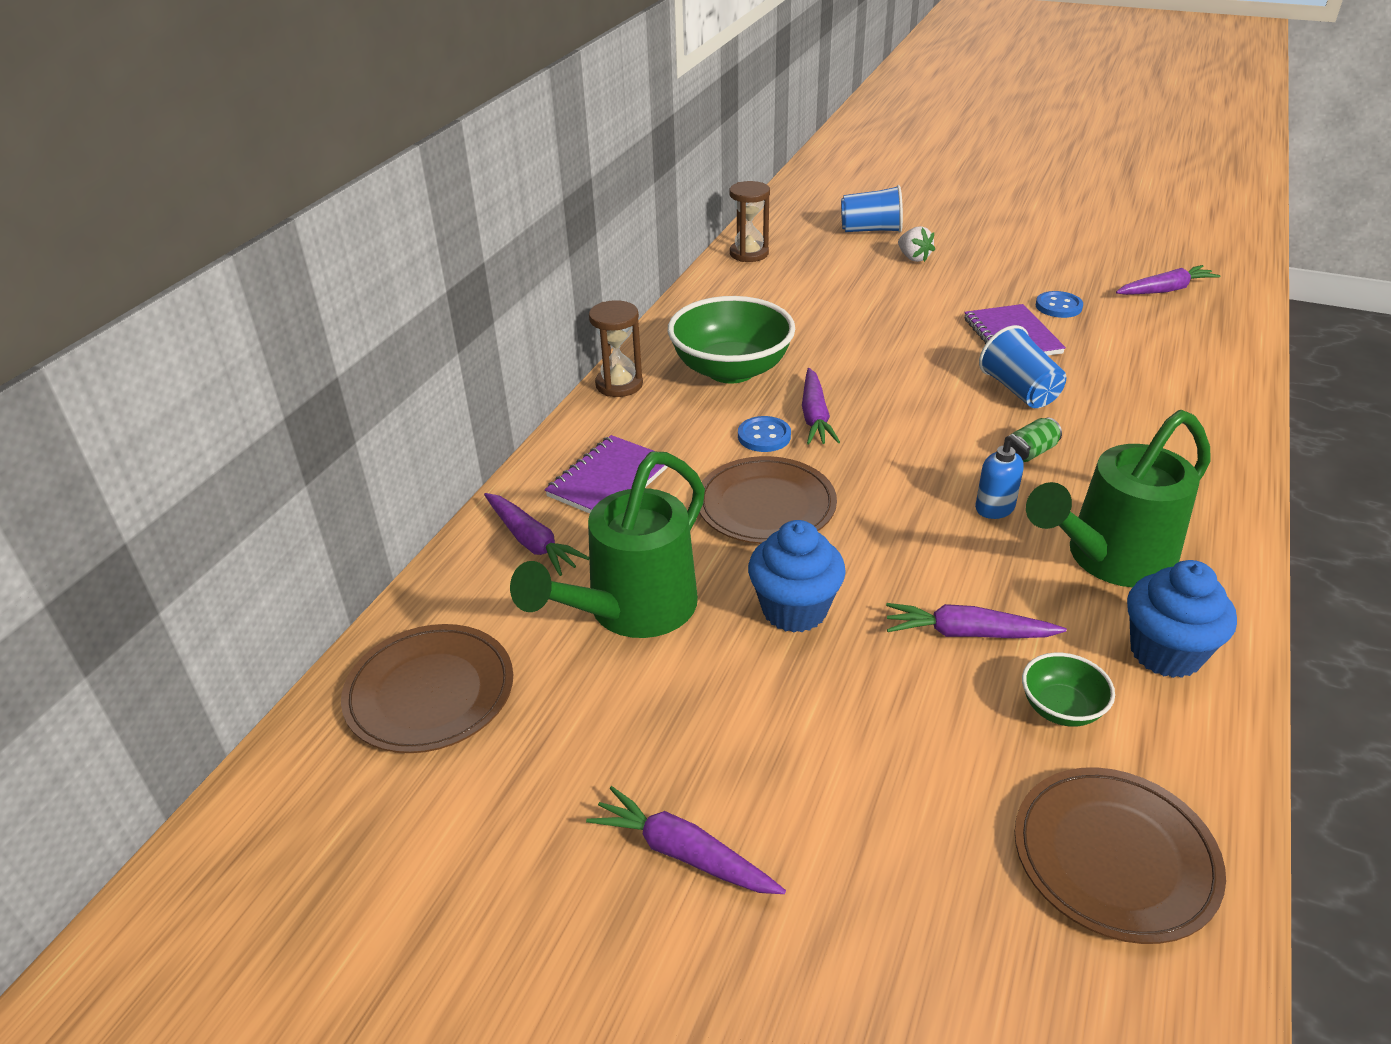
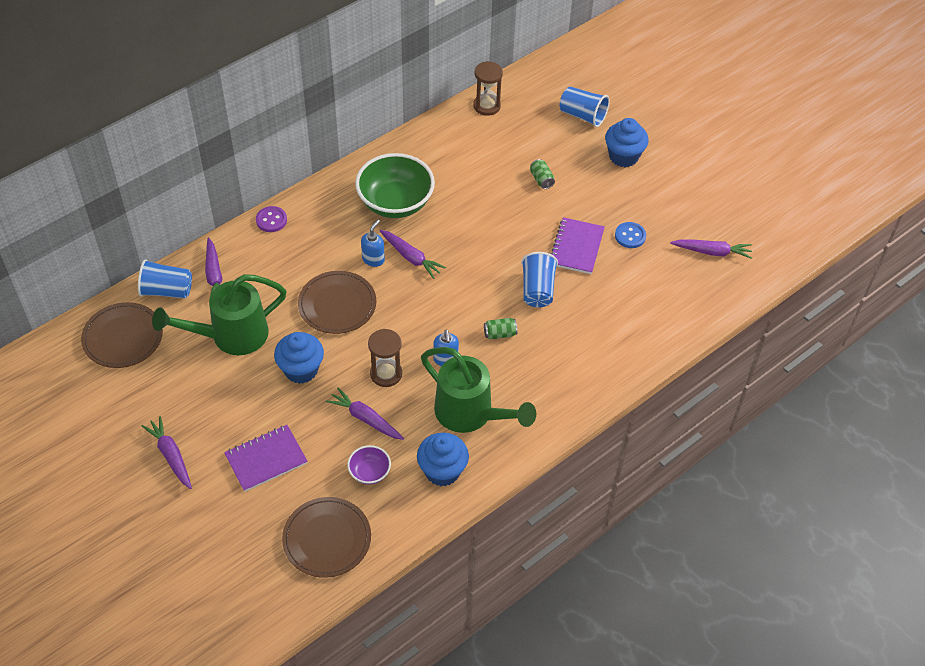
camera: 25 degrees right, 15 degrees up
purple notebook [545,435,668,514] -> purple notebook moved to [224,425,308,492]
brown hourglass [589,300,643,397] -> brown hourglass moved to [368,329,402,387]
blue button [738,416,791,452] -> blue soap dispenser [361,220,385,267]
purple carrot [802,368,840,444] -> purple carrot turned 75 degrees counterclockwise [379,230,446,279]
white strawberry [898,226,935,262] -> none
green bowl [1022,653,1115,727] -> purple bowl [347,445,391,485]
green watering can [1026,410,1211,587] -> green watering can turned 135 degrees counterclockwise [421,347,536,433]
none -> blue cup [138,259,192,298]
none -> purple button [256,206,287,232]
none -> green can [530,159,555,189]
none -> blue cupcake [605,118,649,167]

